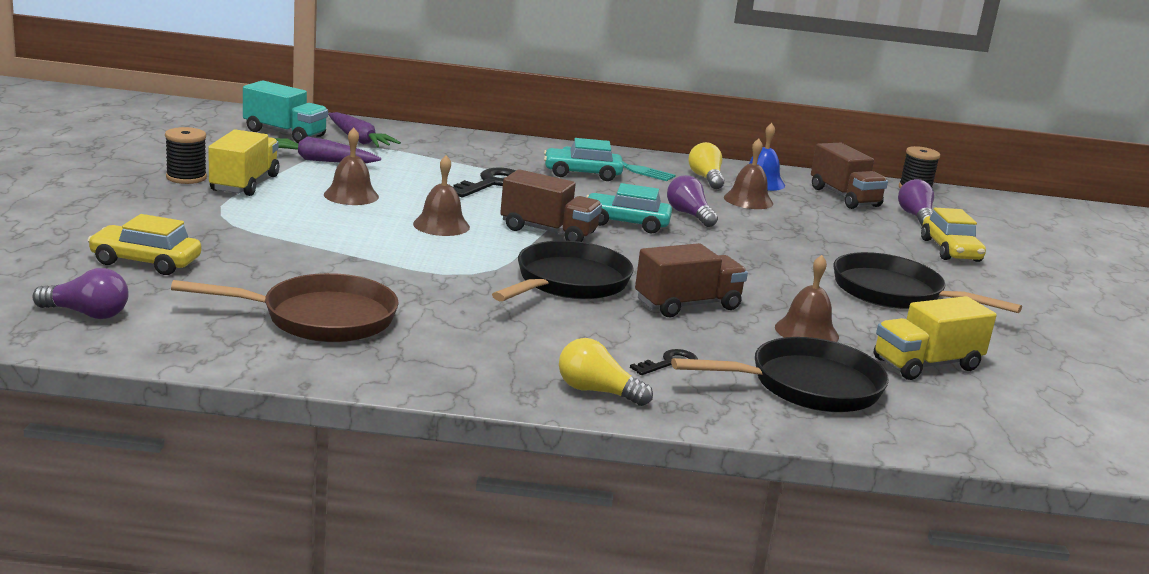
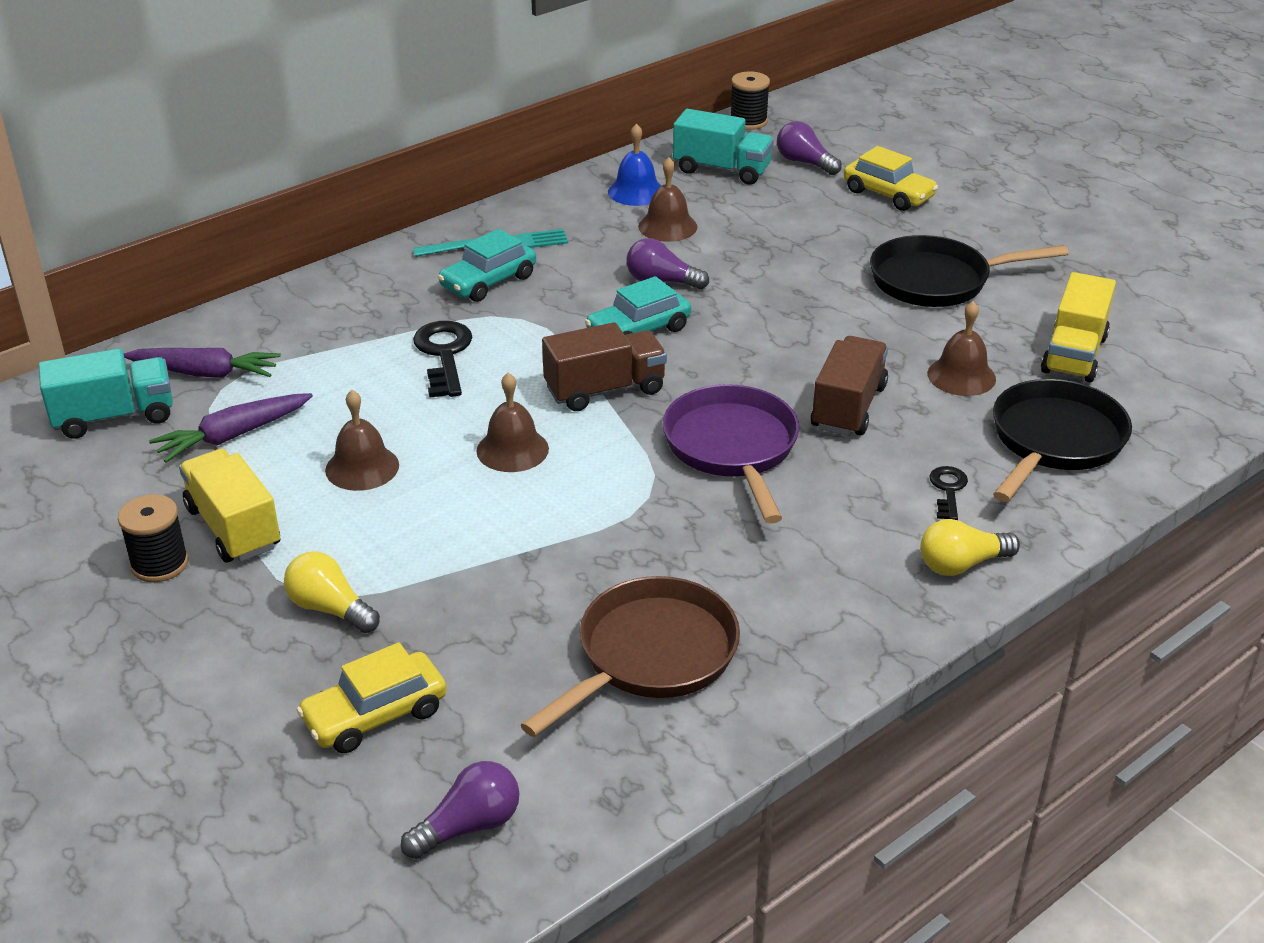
camera: 40 degrees left, 15 degrees up
black pan [492,241,634,301] -> purple pan [662,384,799,524]
yellow light bulb [688,142,724,189] -> yellow light bulb moved to [284,551,380,633]
brown truck [811,143,888,209] -> turquoise truck [673,109,774,185]

